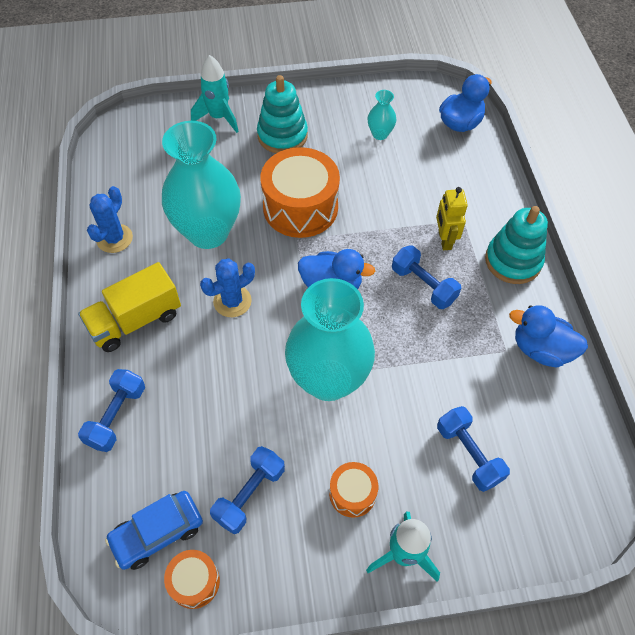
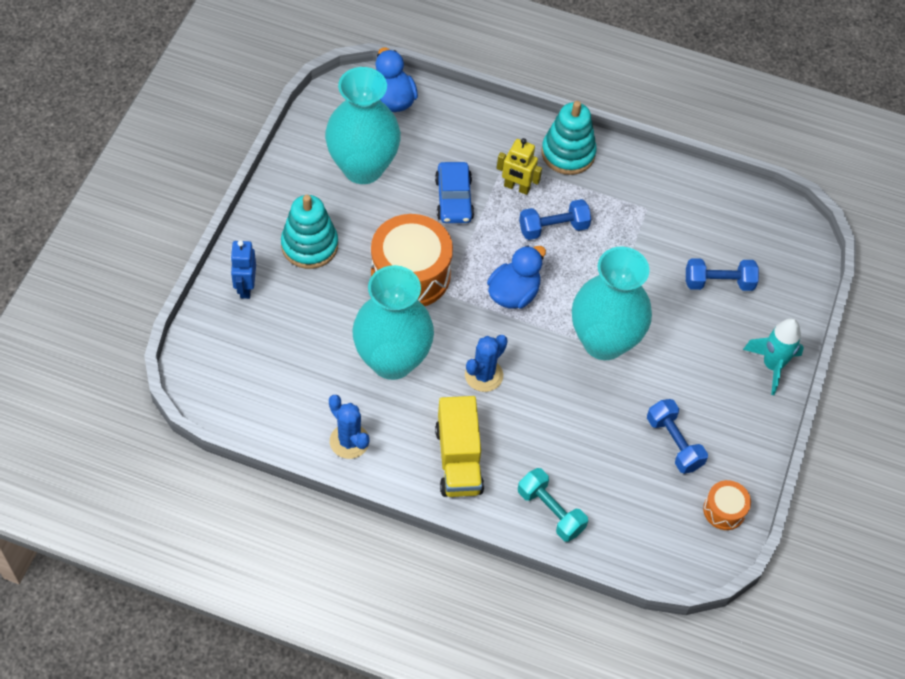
camera: 65 degrees left, 0 degrees up
blue dumbbell [78,369,145,452] -> turquoise dumbbell [518,468,588,542]
blue car [105,491,203,570] -> blue car moved to [435,162,474,223]
turquoise rocket [191,55,239,133] -> blue robot [230,240,256,299]
blue cactus [200,258,255,317] -> blue cactus turned 45 degrees clockwise [465,335,508,392]
orange drum [329,462,378,518] -> none
turquoise vase [367,90,397,140] -> turquoise vase [325,67,401,184], size x2.36
blue duck [509,305,588,367] -> none

